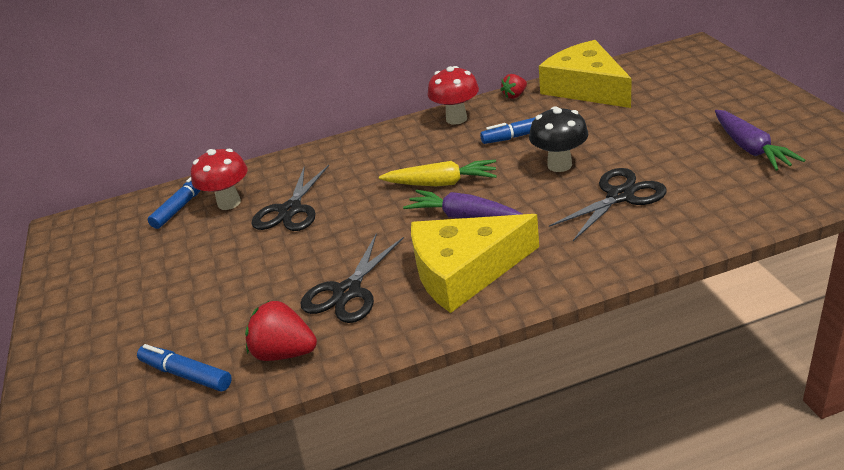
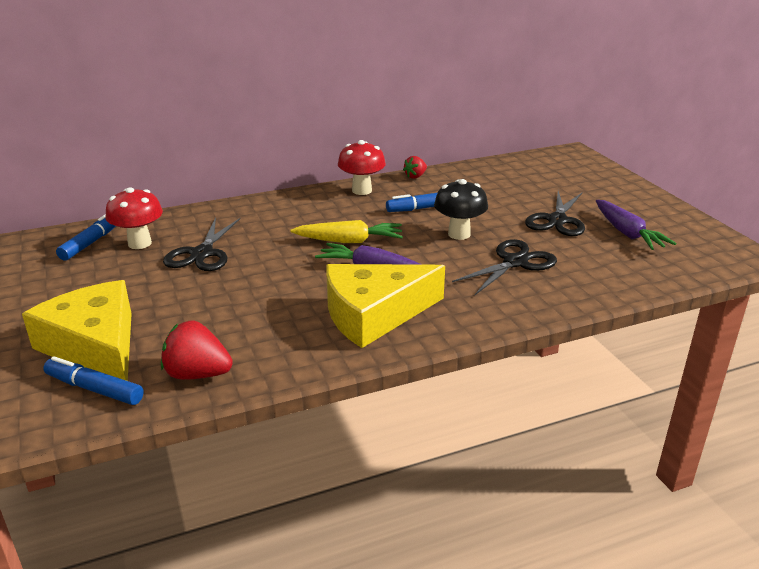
camera: 10 degrees left, 5 degrees down
black scissors [300,233,404,323] -> black scissors moved to [525,191,585,236]
yellow cheese [539,40,632,108] -> yellow cheese moved to [22,280,132,381]

